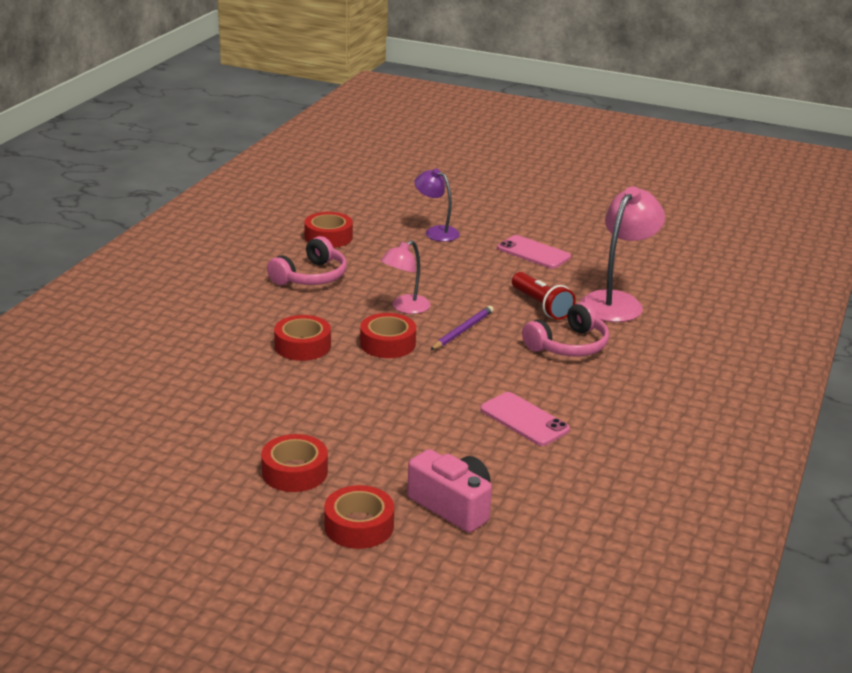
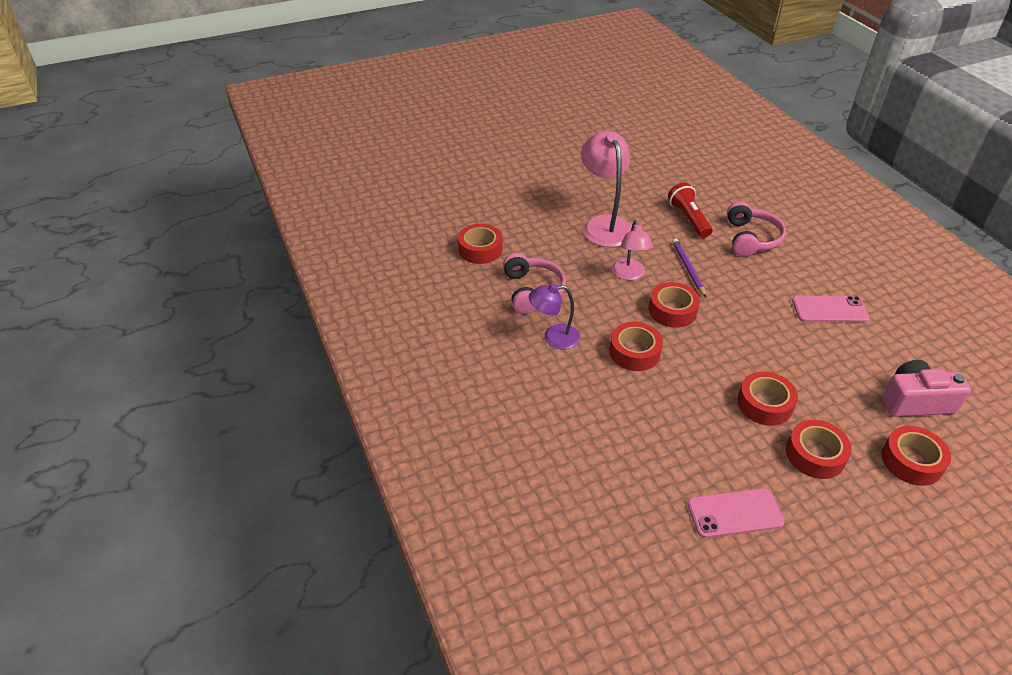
camera: 45 degrees left, 15 degrees up
purple lamp [414,169,460,242] -> purple lamp moved to [529,283,580,349]
pink phone [497,235,571,269] -> pink phone moved to [687,488,785,538]
red flashlight [512,272,576,320] -> red flashlight turned 120 degrees counterclockwise [668,182,712,238]
pink lamp [580,186,665,322] -> pink lamp moved to [581,131,632,247]
none -> red tape [737,371,798,426]

